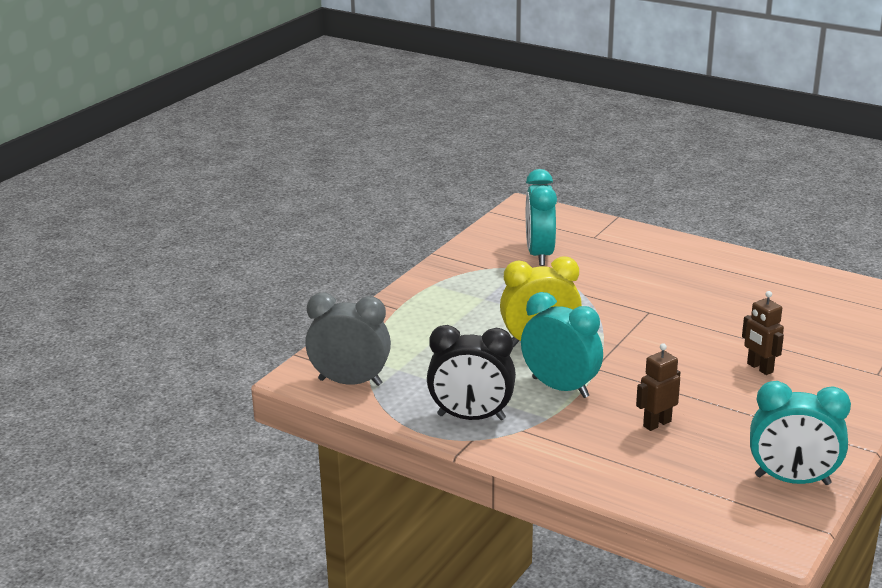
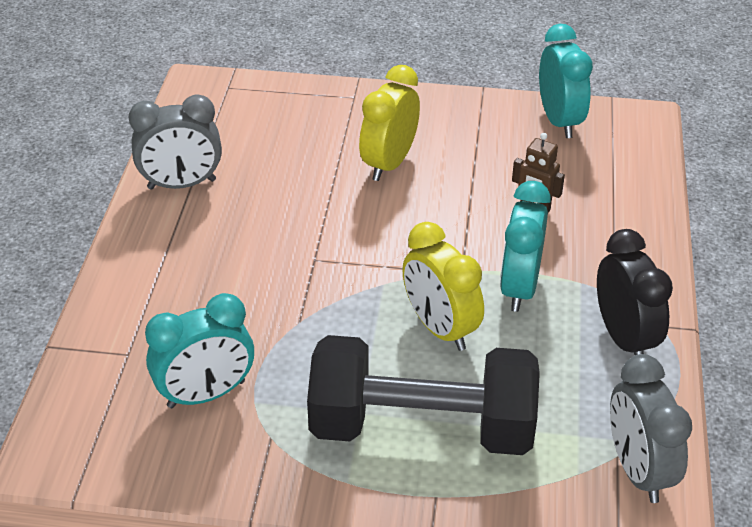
camera: 115 degrees left, 15 degrees up
brown robot [742,291,784,375] -> yellow clock [359,65,420,181]
none -> grey clock [129,94,222,190]
none -> black dumbbell [307,335,540,455]

